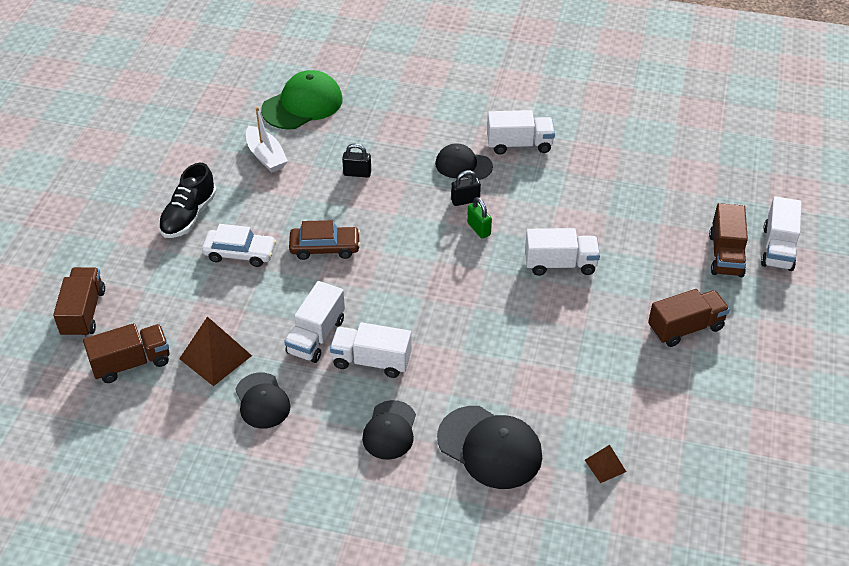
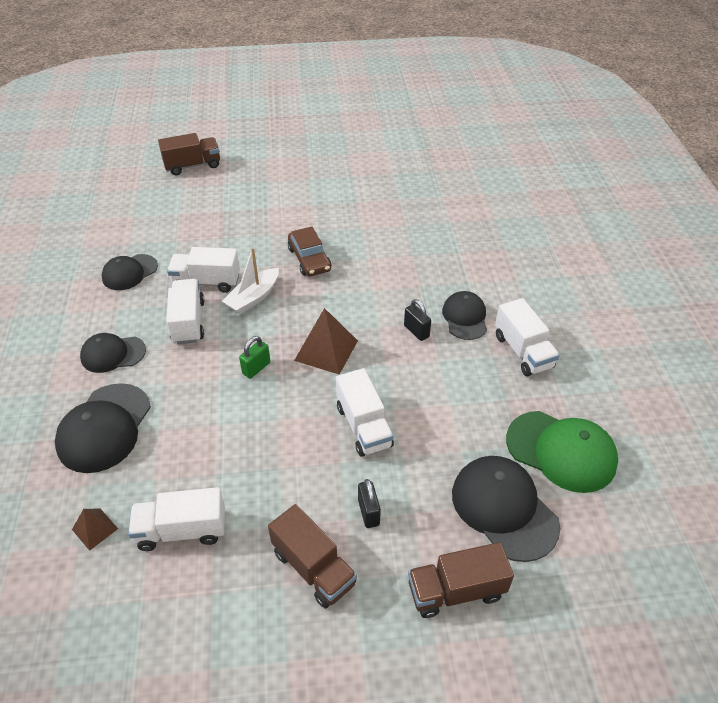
camera: 70 degrees right, 0 degrees up
brown truck [83,323,170,383] -> none
black shoe [158,163,217,238] -> none
brown pyramid [179,317,252,386] -> brown pyramid moved to [294,308,358,375]
white car [202,224,276,267] -> none
white boat [246,107,288,172] -> white boat moved to [222,247,279,314]
green cap [261,70,342,129] -> green cap moved to [506,411,618,493]
black padlock [342,143,371,178] -> black padlock moved to [358,479,381,528]
green padlock [467,197,492,239] -> green padlock moved to [239,336,270,379]
white truck [761,196,802,271] -> white truck moved to [128,487,225,551]
none -> black cap [452,456,560,562]

